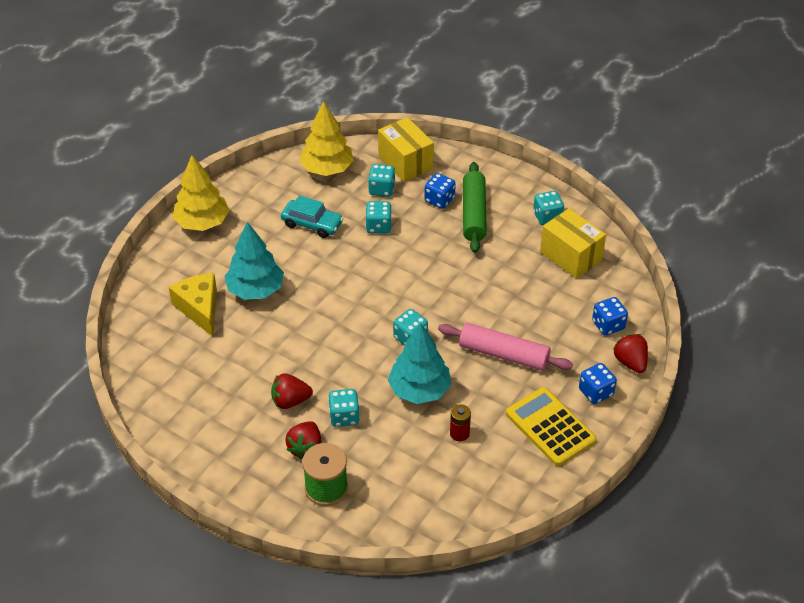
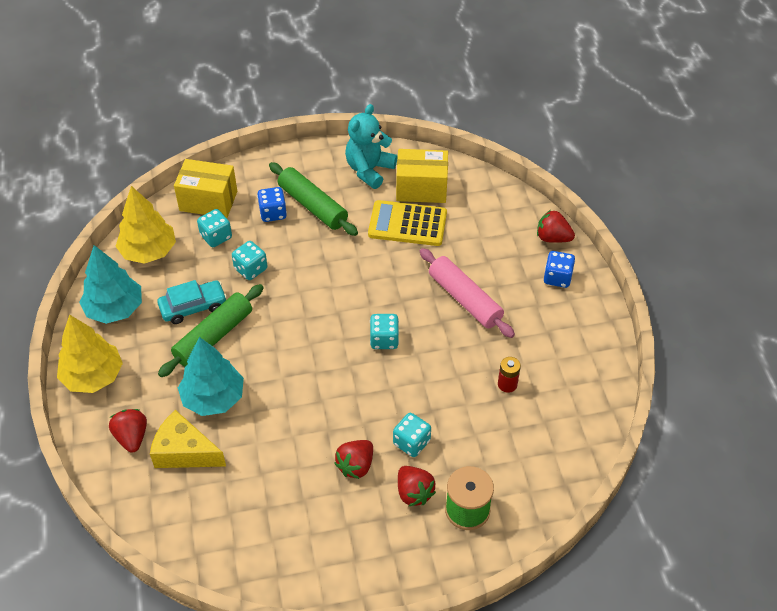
camera: 45 degrees left, 5 degrees up
turquoise tree [387,323,451,404] -> turquoise tree moved to [79,245,142,324]
pink rolling pin [438,323,573,371] -> pink rolling pin turned 75 degrees clockwise [420,248,515,338]
yellow calculator [506,387,596,466] -> yellow calculator moved to [368,200,447,246]
turquoise dice [533,191,564,225] -> turquoise teddy bear [345,104,397,189]
blue dice [592,297,628,336] -> none
none -> red strawberry [109,409,147,453]
none -> green rolling pin [158,284,264,377]

